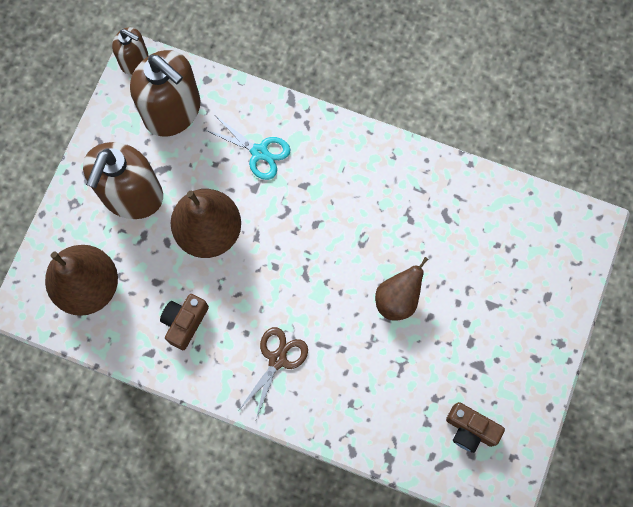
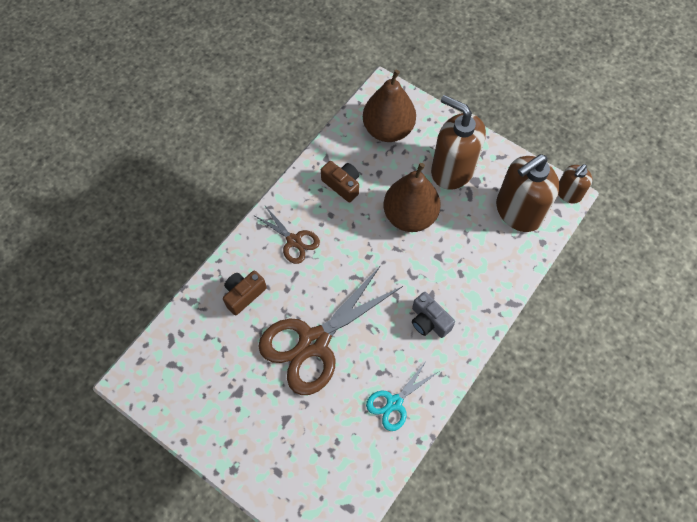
camera: 105 degrees right, 10 degrees down
turquoise scissors [205,115,290,180] -> turquoise scissors moved to [366,360,438,431]
brown pear [375,257,428,321] -> brown scissors [258,265,403,395]
brown camera [446,402,505,453] -> brown camera moved to [223,270,267,315]
none -> grey camera [412,292,455,338]

